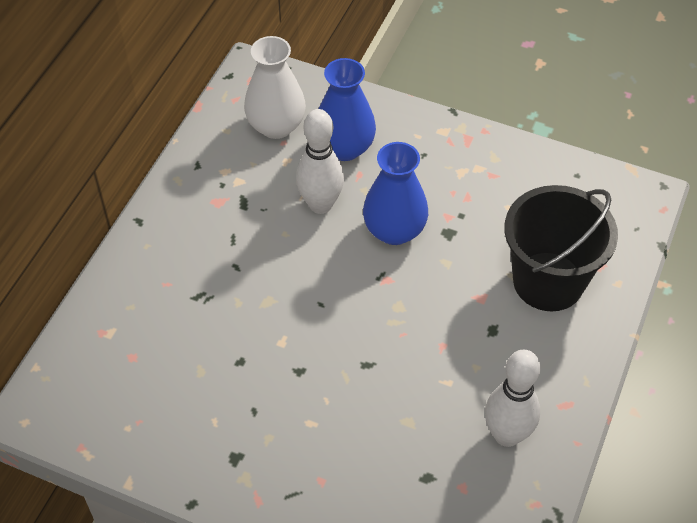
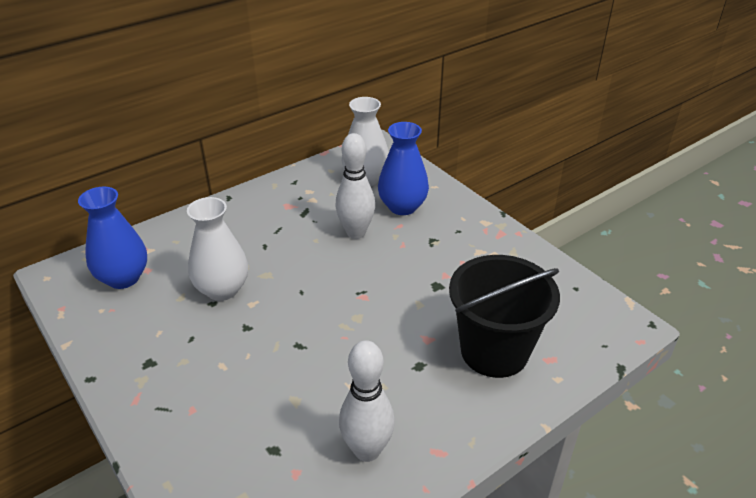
camera: 30 degrees right, 15 degrees down
blue vase [363,142,428,245] -> blue vase moved to [78,187,147,289]
none -> white vase [187,197,248,301]

